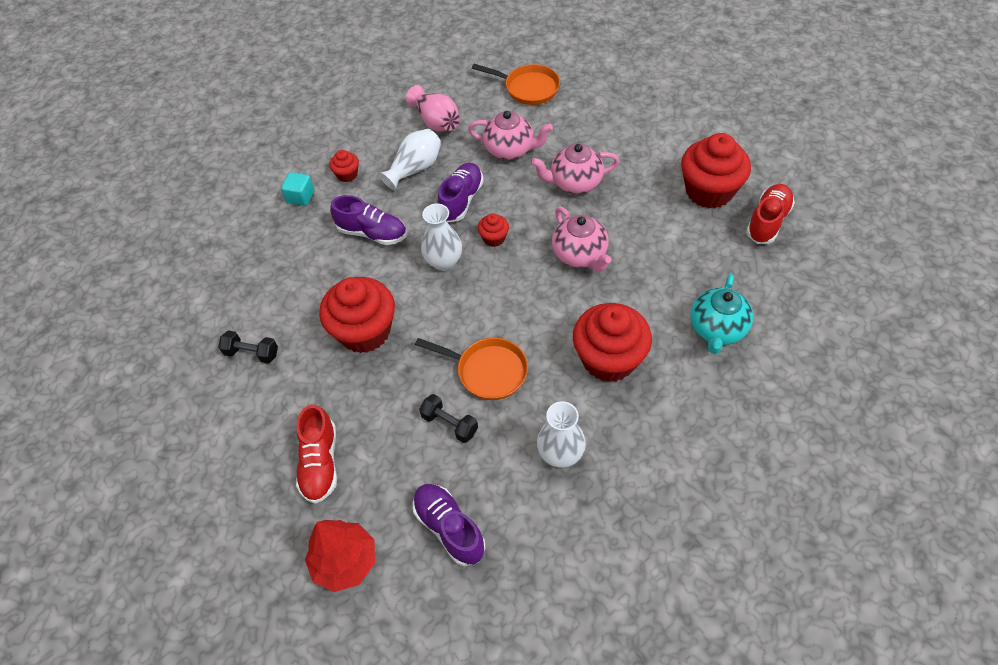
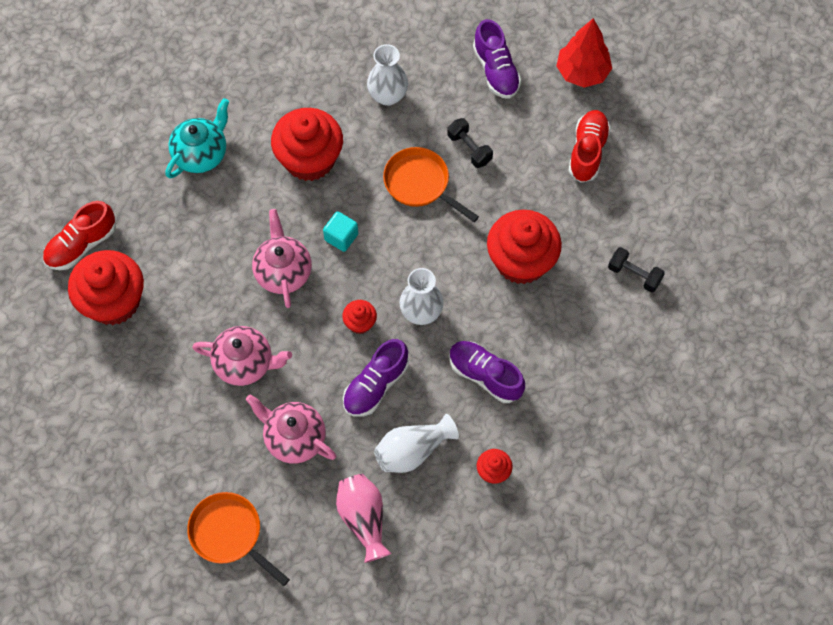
camera: 165 degrees left, 10 degrees up
turquoise cube [281,172,315,206] -> turquoise cube moved to [323,212,358,252]

